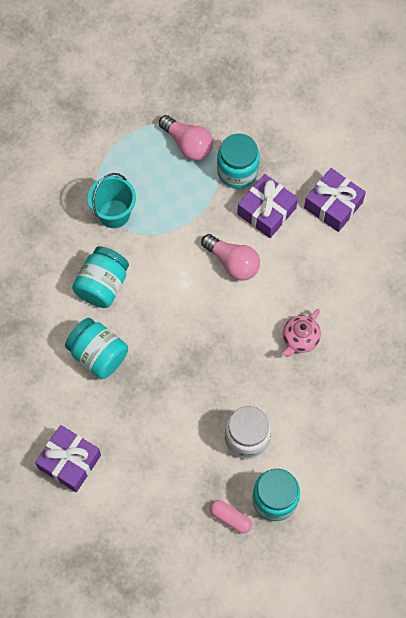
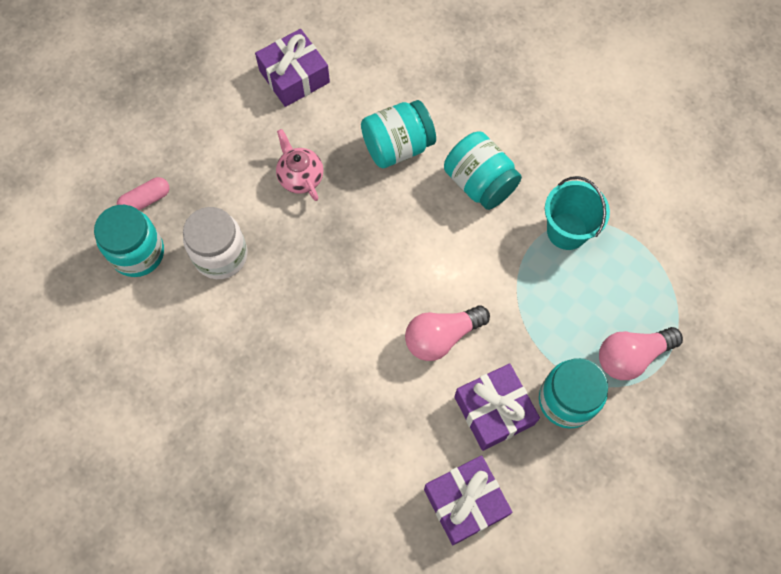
camera: 115 degrees right, 0 degrees up
pink teapot [282,309,321,357] -> pink teapot moved to [276,129,324,201]

